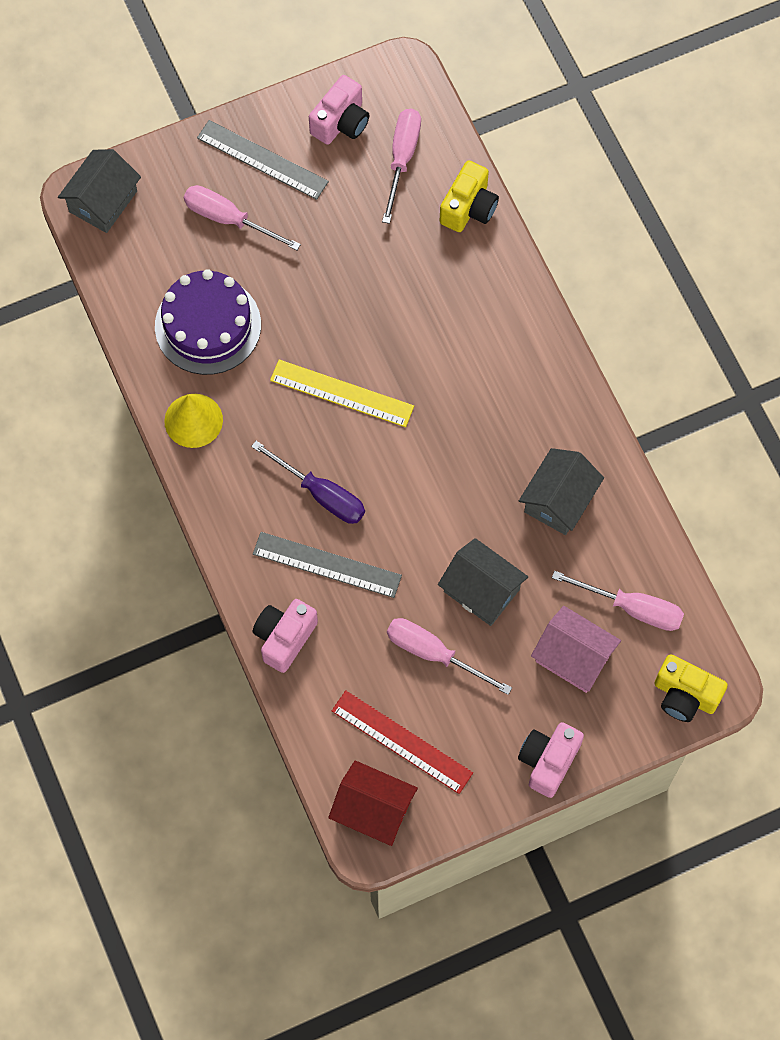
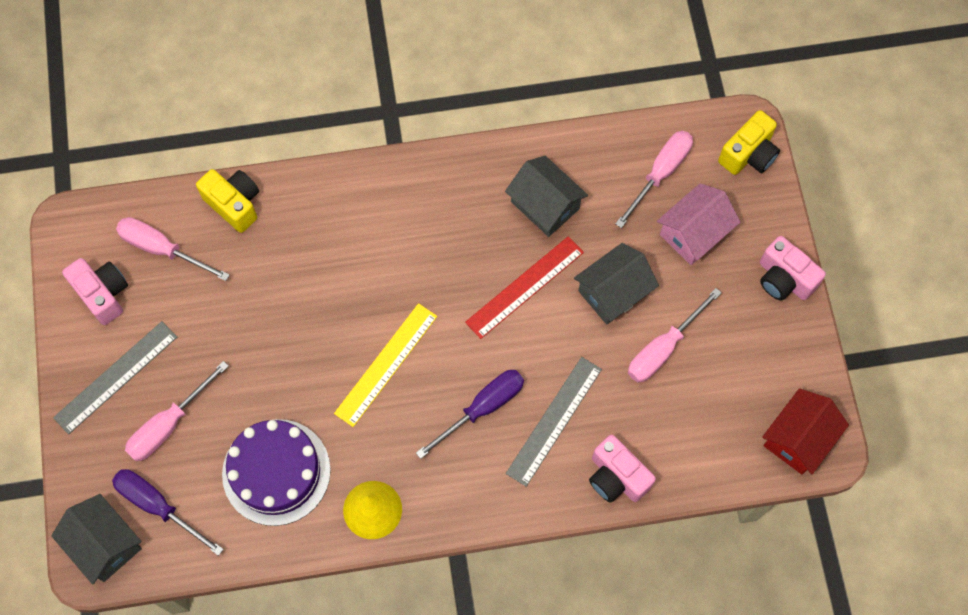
camera: 75 degrees left, 0 degrees up
red ruler [332,690,473,794] -> red ruler moved to [465,236,584,339]
none -> purple screwdriver [112,469,224,556]

